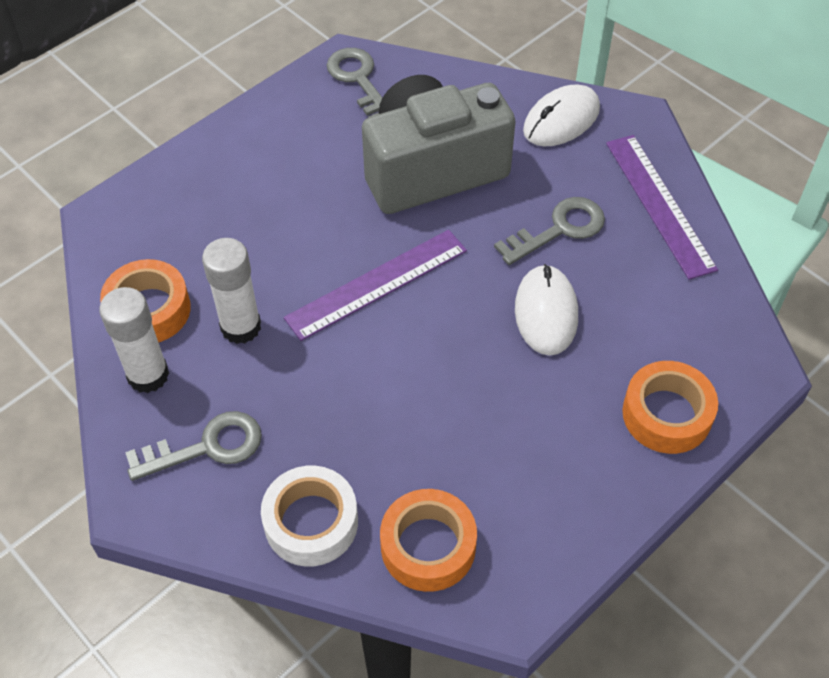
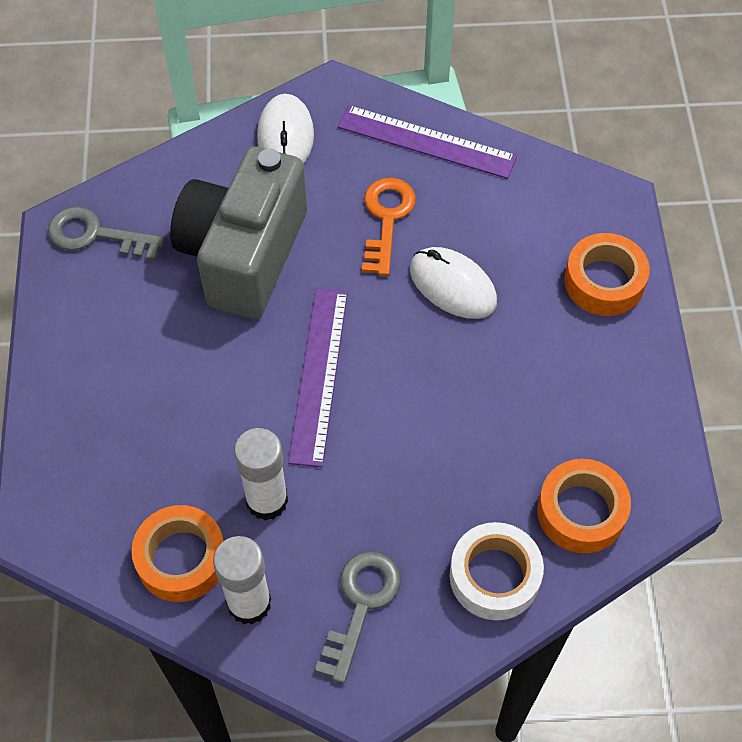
camera: 50 degrees left, 5 degrees up
grey key [494,197,605,265] -> orange key [362,178,416,276]

